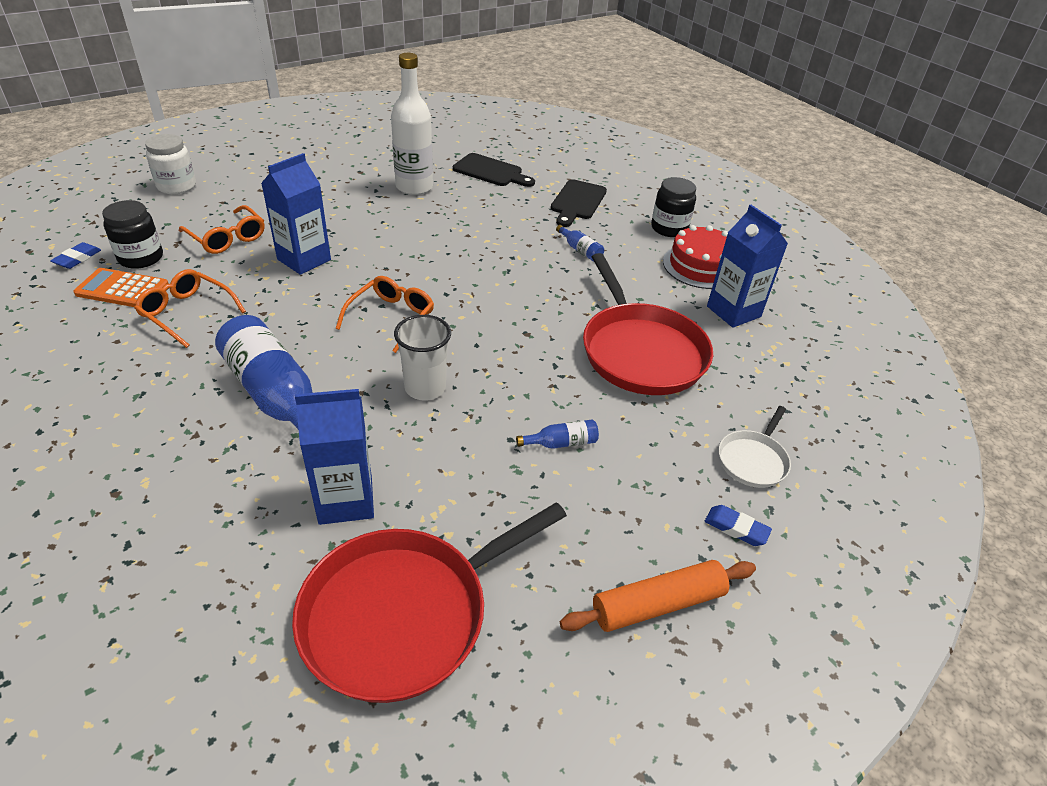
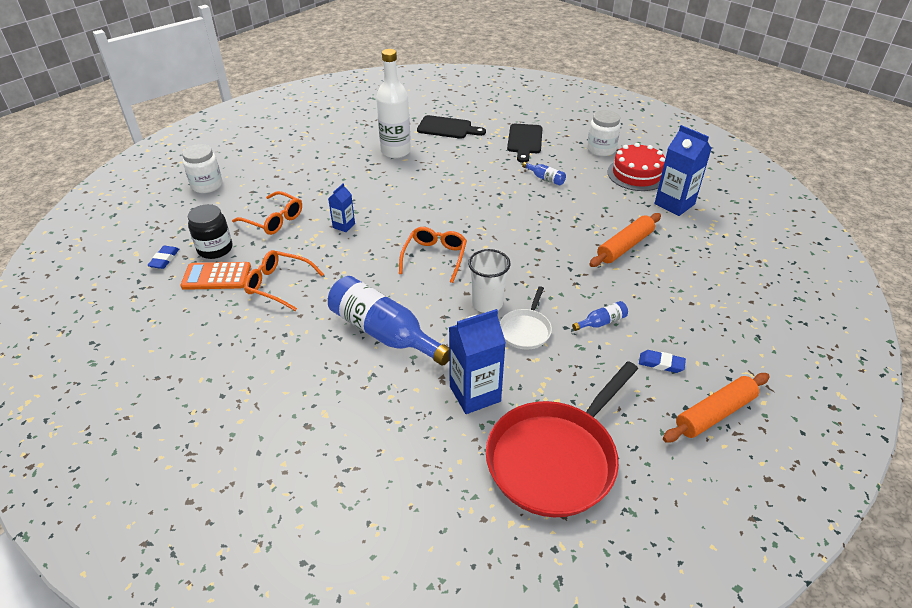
camera: 10 degrees left, 0 degrees up
blue carton [261,153,331,275] -> blue carton [328,183,355,232], size x0.54
red pan [583,253,713,395] -> orange rolling pin [589,213,661,267]
black jar [651,177,696,237] -> white jar [587,110,621,156]
blue eraser [705,505,772,546] -> blue eraser moved to [639,350,686,373]
white pan [718,406,791,488] -> white pan moved to [500,286,552,350]

